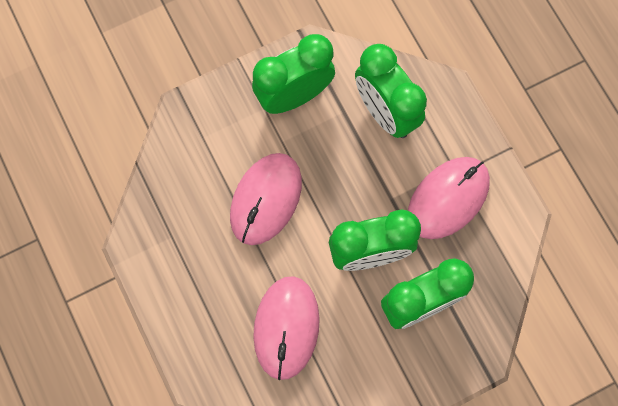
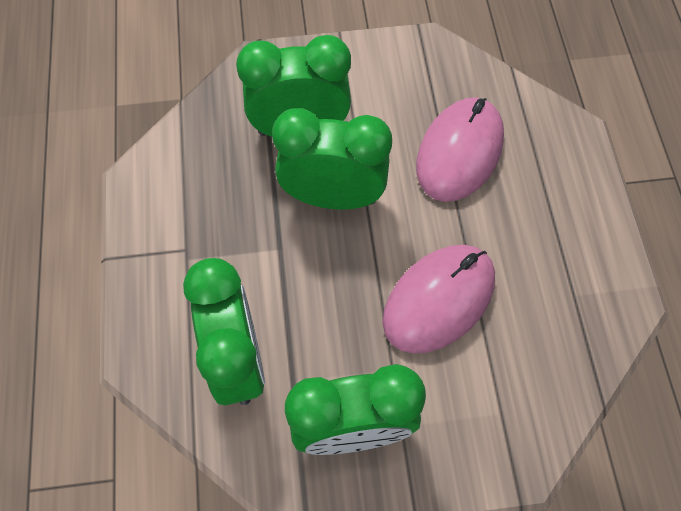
camera: 160 degrees left, 10 degrees down
pink mouse [408,157,490,239] -> none

